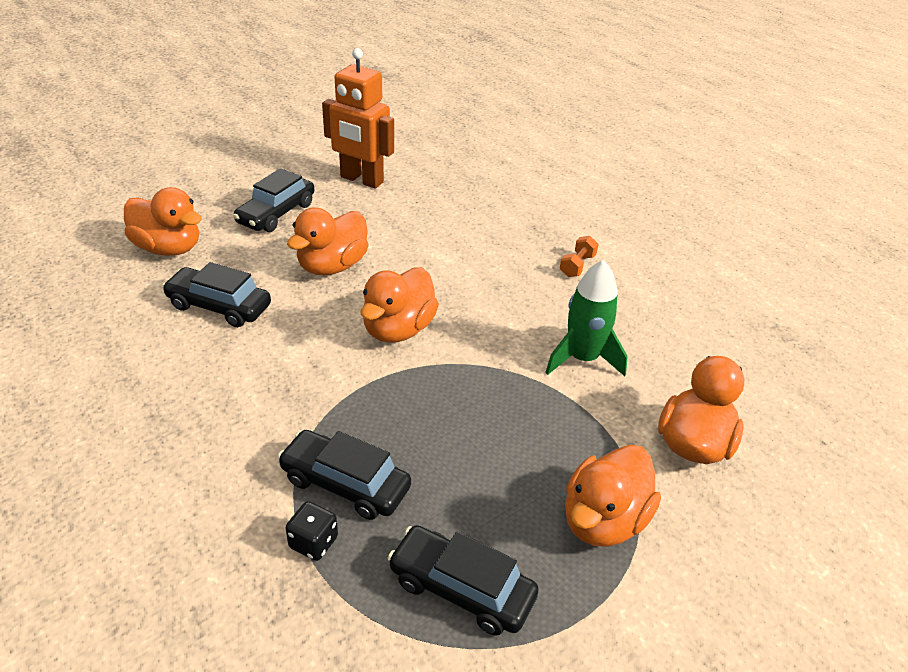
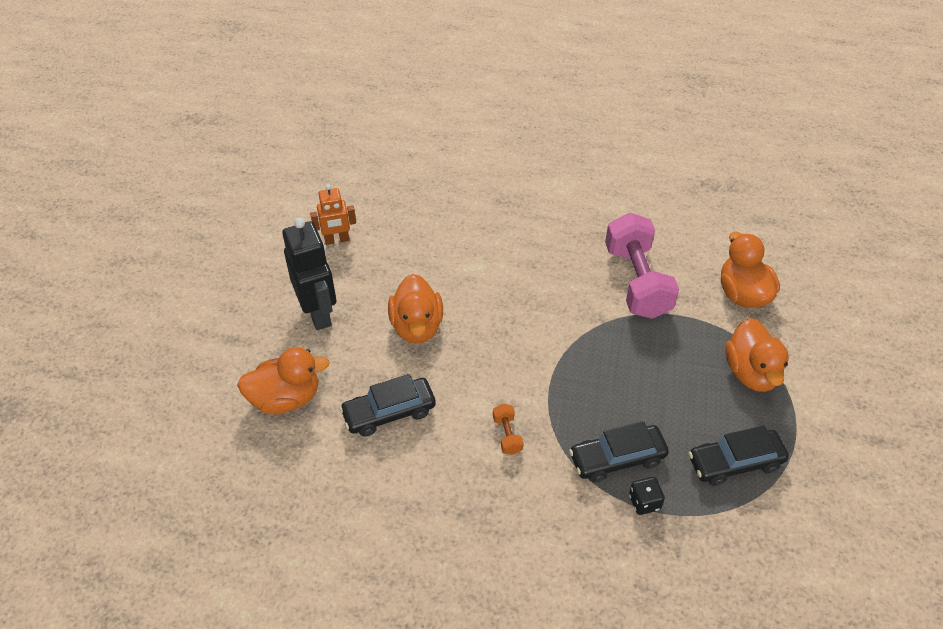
camera: 40 degrees left, 10 degrees up
black car [233,168,314,232] -> black robot [282,218,336,330]
orange robot [322,48,394,189] -> orange robot [310,184,356,245], size x0.60
orange duck [360,267,439,343] -> none
green rocket [545,260,628,376] -> pink dumbbell [605,213,679,319]
orange dumbbell [560,236,599,277] -> orange dumbbell moved to [493,404,523,455]

